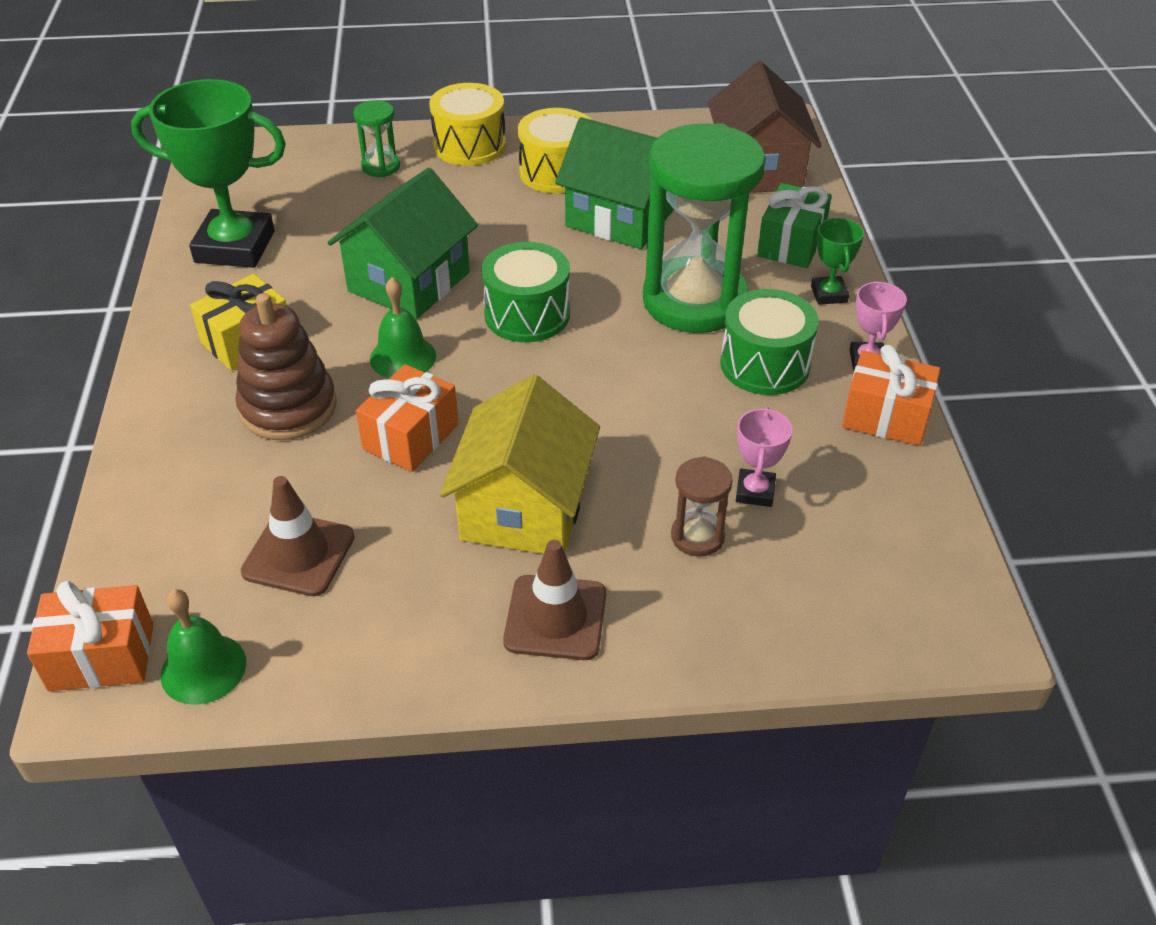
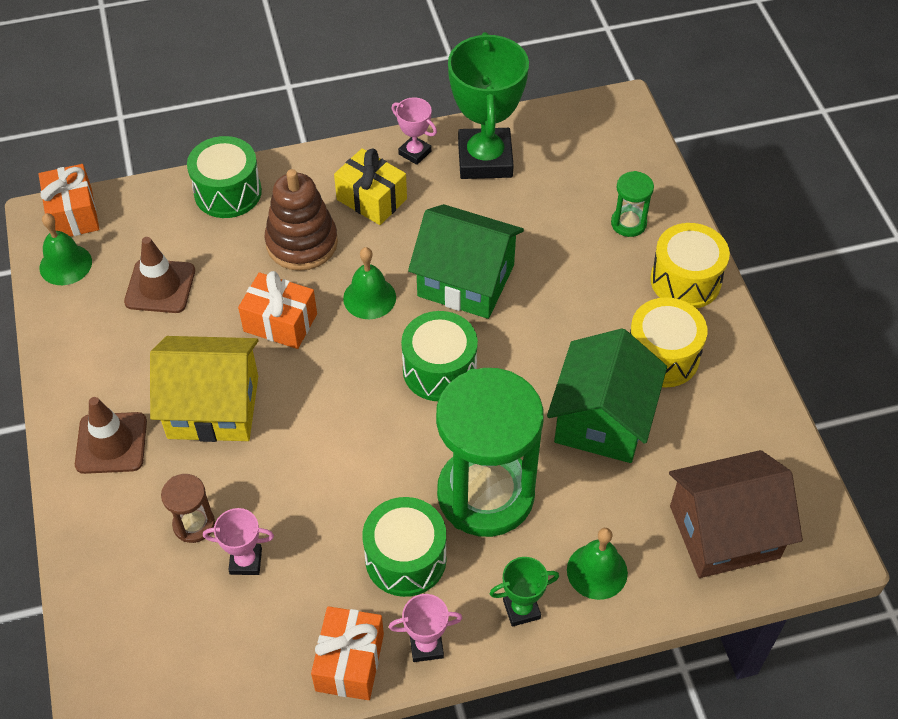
camera: 80 degrees right, 10 degrees up
green gift [757,183,832,268] -> green bell [567,528,628,600]
none -> green drum [187,136,262,218]
none -> pink trophy [391,97,437,165]

